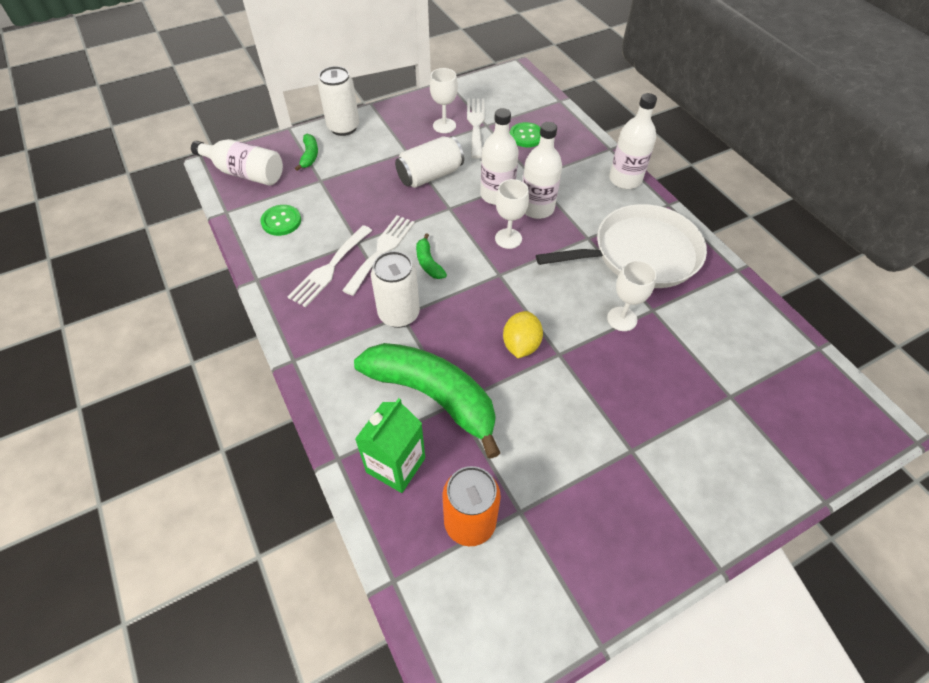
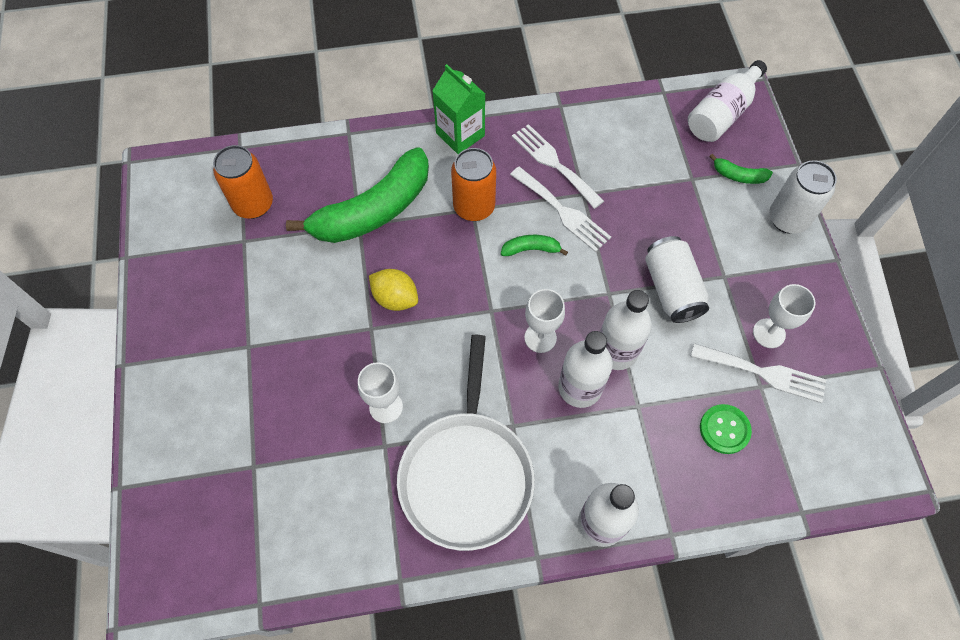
camera: 110 degrees right, 10 degrees up
green button [261,205,301,236] -> none
green carton [355,398,425,493] -> green carton moved to [432,64,485,154]
white can [371,251,420,328] -> orange can [451,148,496,221]

